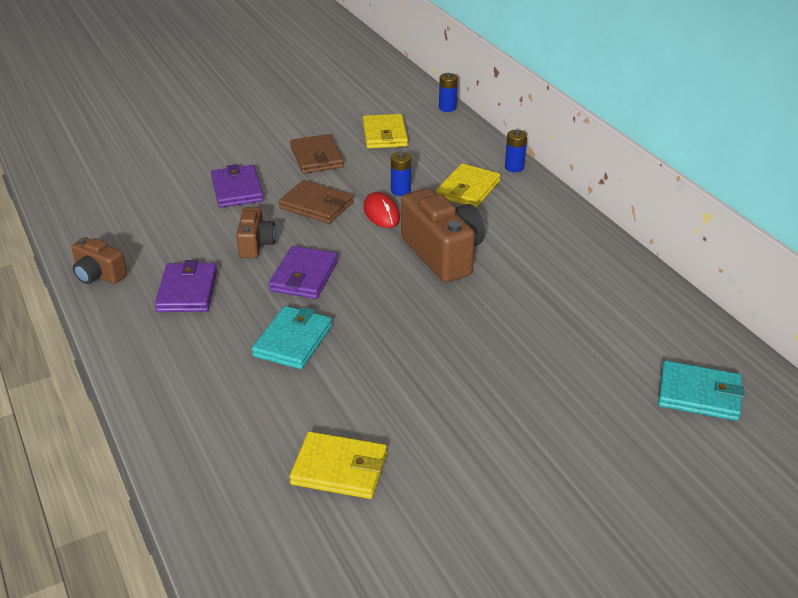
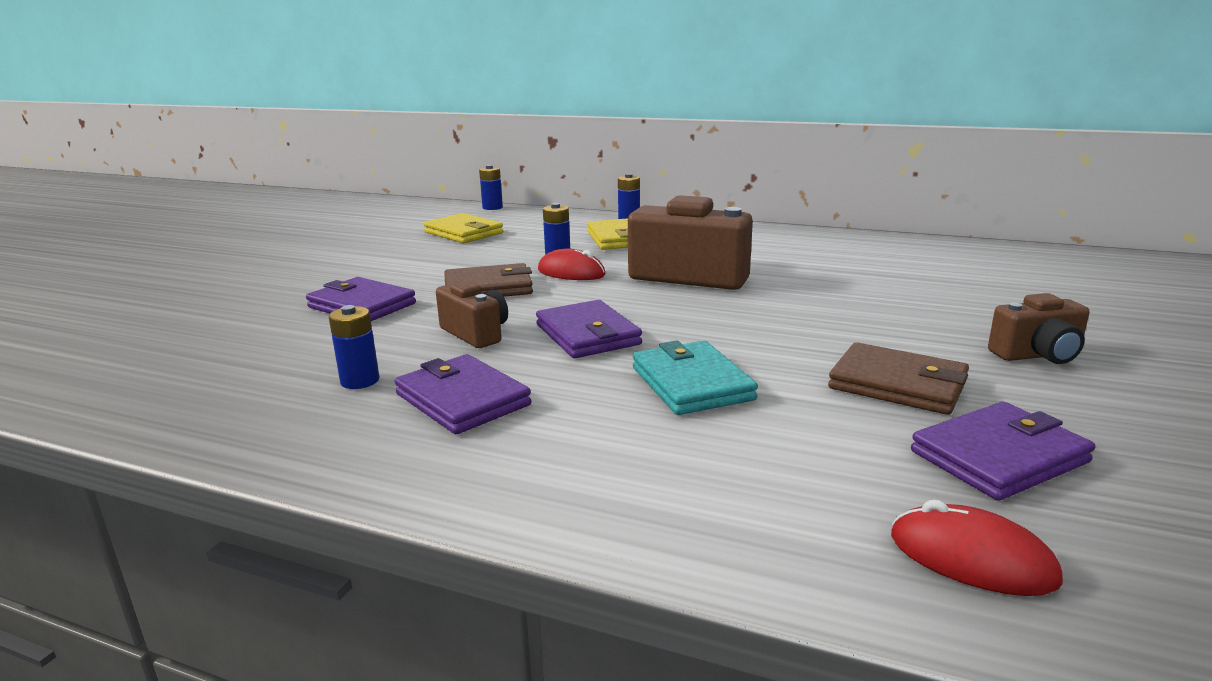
camera: 40 degrees left, 15 degrees down
brown camera [71,237,127,284] -> brown camera moved to [988,293,1089,364]
brown wallet [290,134,344,174] -> brown wallet moved to [828,342,969,415]
yellow wallet [290,431,387,499] -> purple wallet [911,402,1095,501]
turquoise wallet [658,361,744,421] -> none
none -> blue battery [329,305,379,389]
none -> red mouse [891,500,1063,596]

